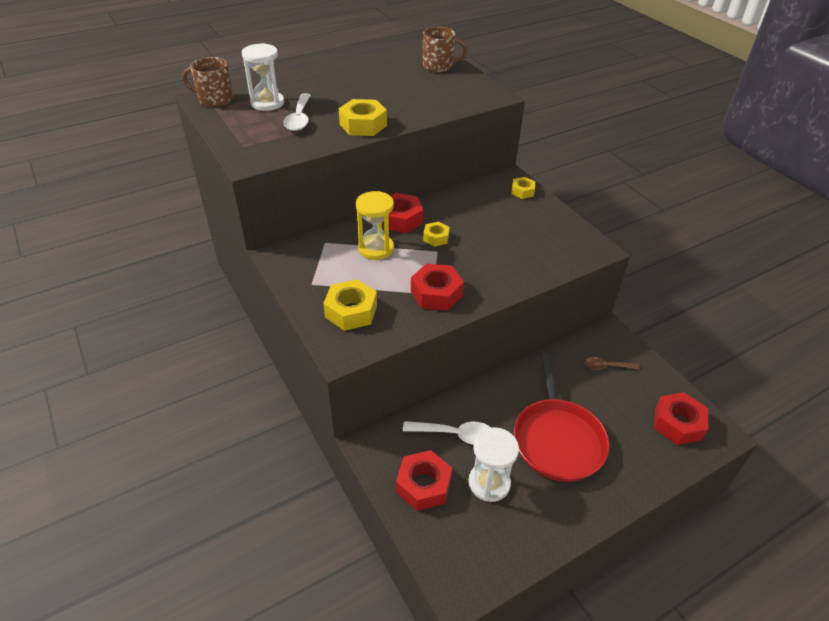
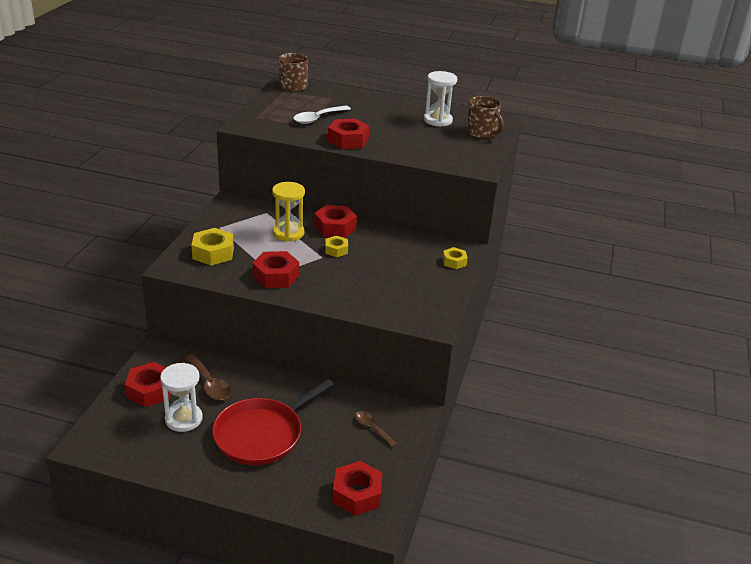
camera: 45 degrees right, 10 degrees down
white hourglass [242,43,284,111] -> white hourglass moved to [424,71,457,127]
yellow nut [339,99,387,136] -> red nut [328,119,369,149]
white spoon [403,421,491,445] -> brown spoon [185,354,231,400]

